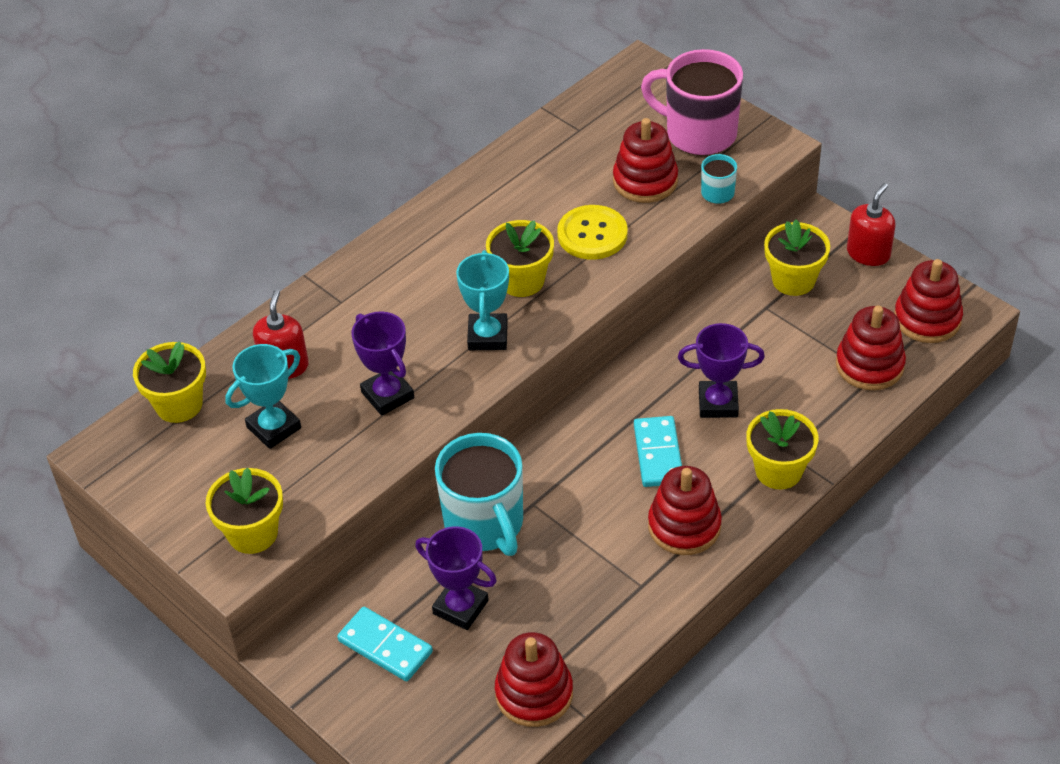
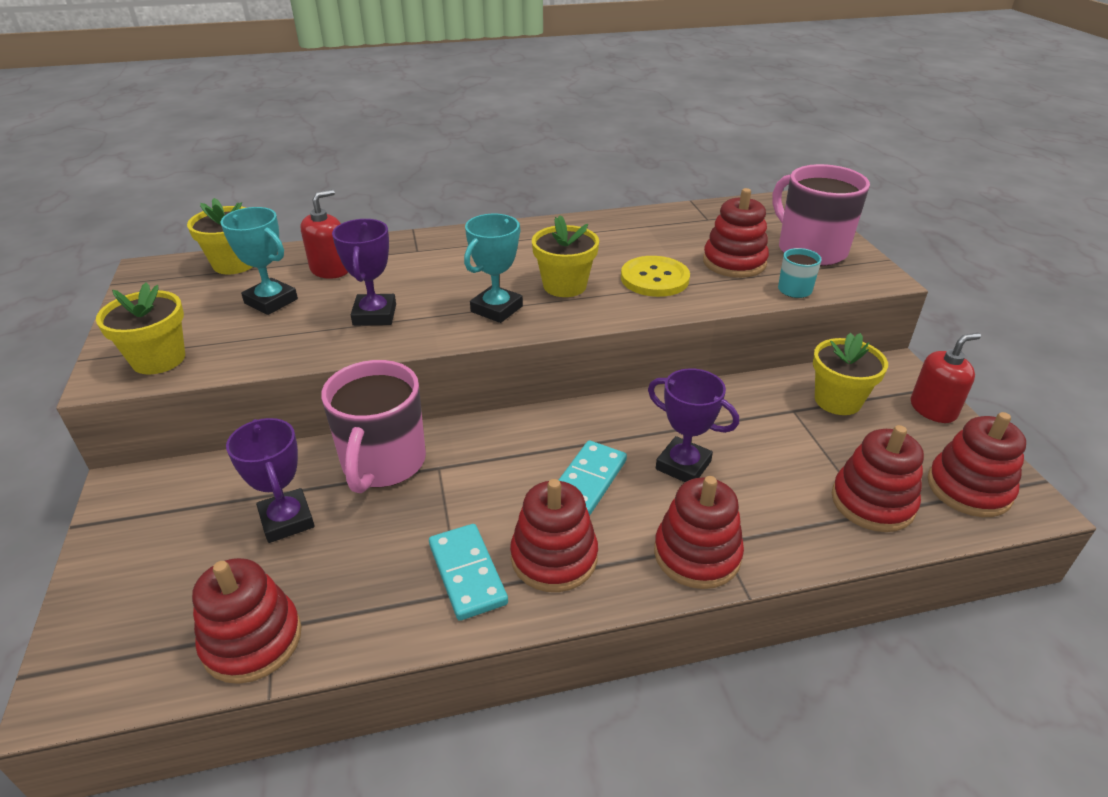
camera: 30 degrees right, 10 degrees down
turquoise trophy [225,344,301,449] -> turquoise trophy turned 45 degrees clockwise [220,207,298,315]
turquoise domino [337,607,433,681] -> turquoise domino moved to [429,524,508,621]
turquoise mug [435,433,523,556] -> pink mug [321,360,426,493]
yellow flower pot [746,409,818,489] -> red stacking toy [654,476,744,589]

